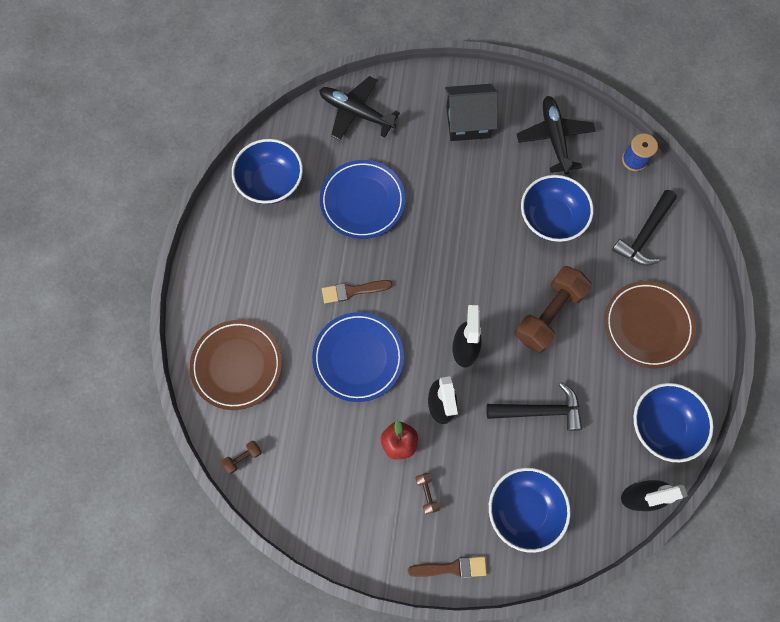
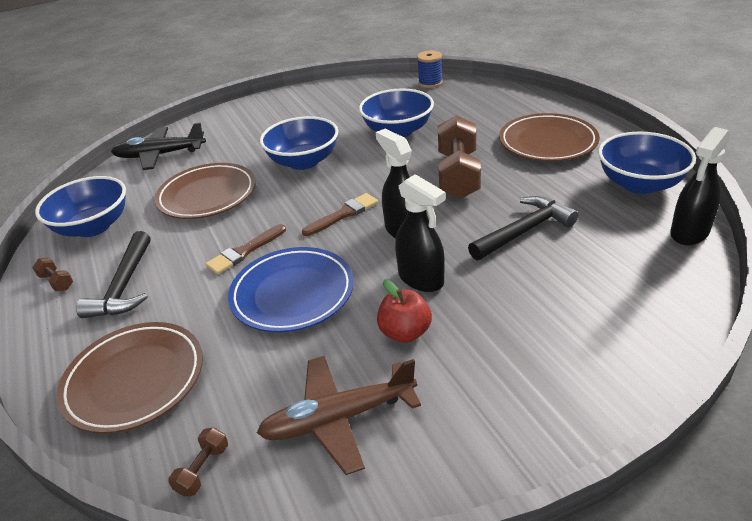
camera: 30 degrees left, 35 degrees down
blue plate [320,160,405,239] -> brown plate [154,163,256,219]
brown brush [408,556,487,578] -> brown brush moved to [302,193,378,236]
brown dumbbell [415,473,440,514] -> brown dumbbell moved to [32,258,73,291]
black house [445,84,498,141] -> none
blue bowl [489,467,571,553] -> blue bowl moved to [260,116,338,170]
black plane [517,96,595,174] -> none
black hammer [612,190,677,266] -> black hammer moved to [76,231,150,318]
none -> brown plane [257,356,421,475]

